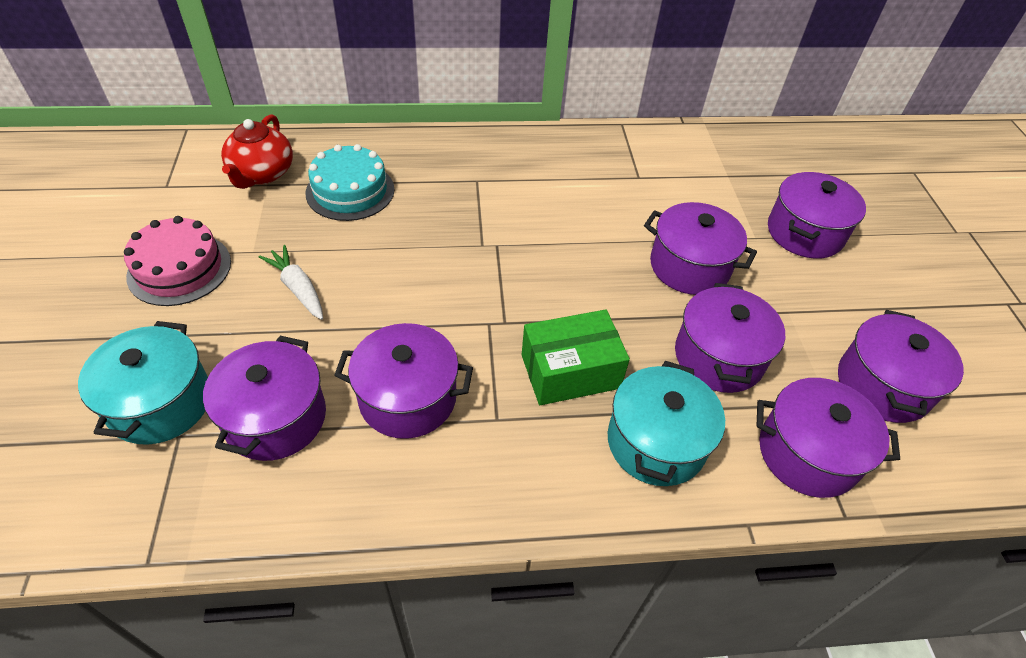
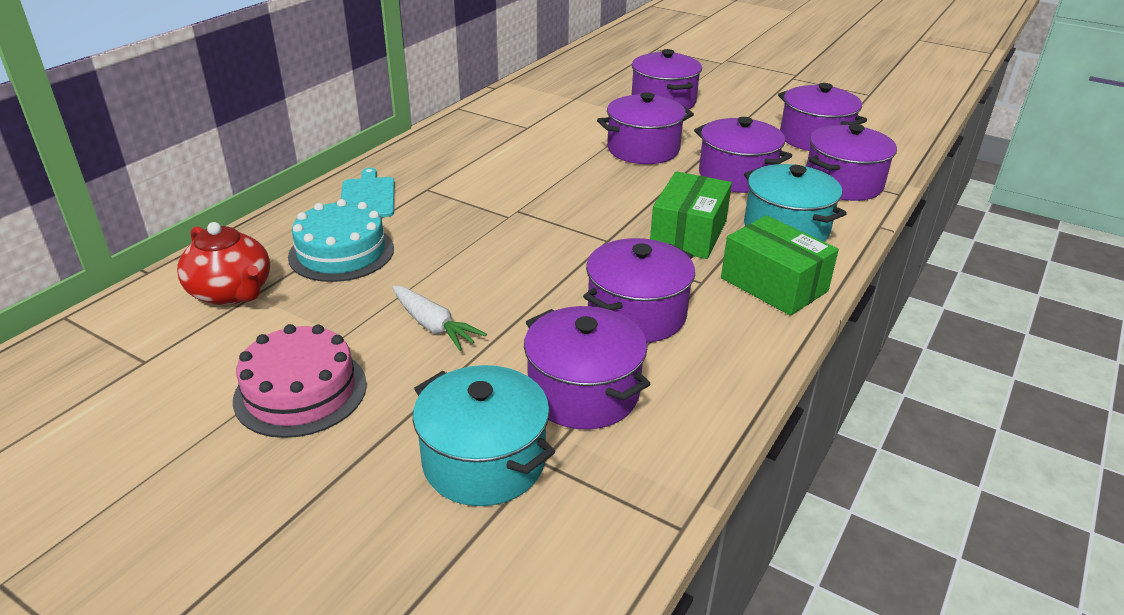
camera: 50 degrees left, 15 degrees down
white carrot [259,245,323,320] -> white carrot turned 135 degrees counterclockwise [392,286,487,351]
none -> turquoise cutting board [341,168,394,217]
none -> green box [721,215,839,316]

